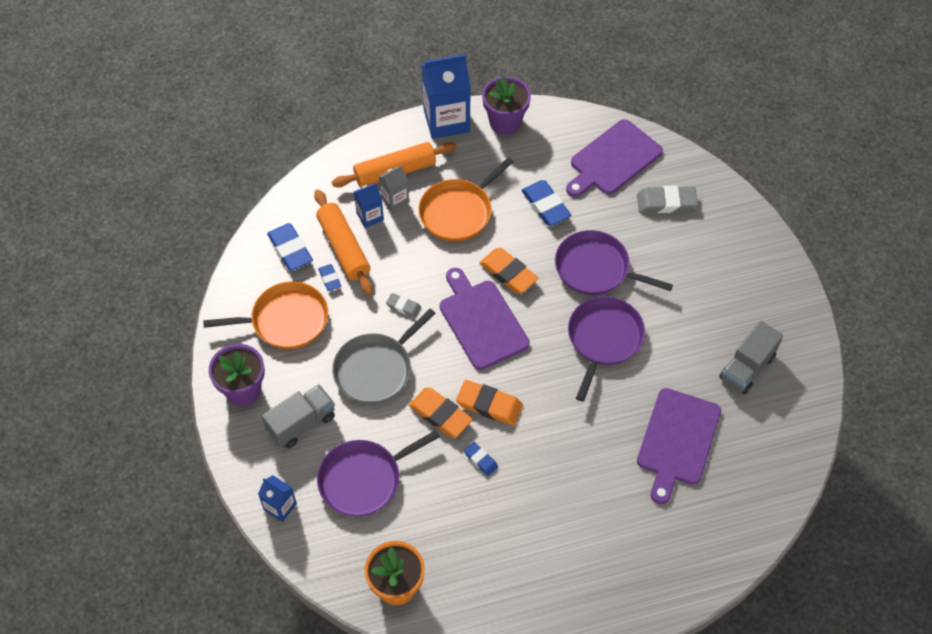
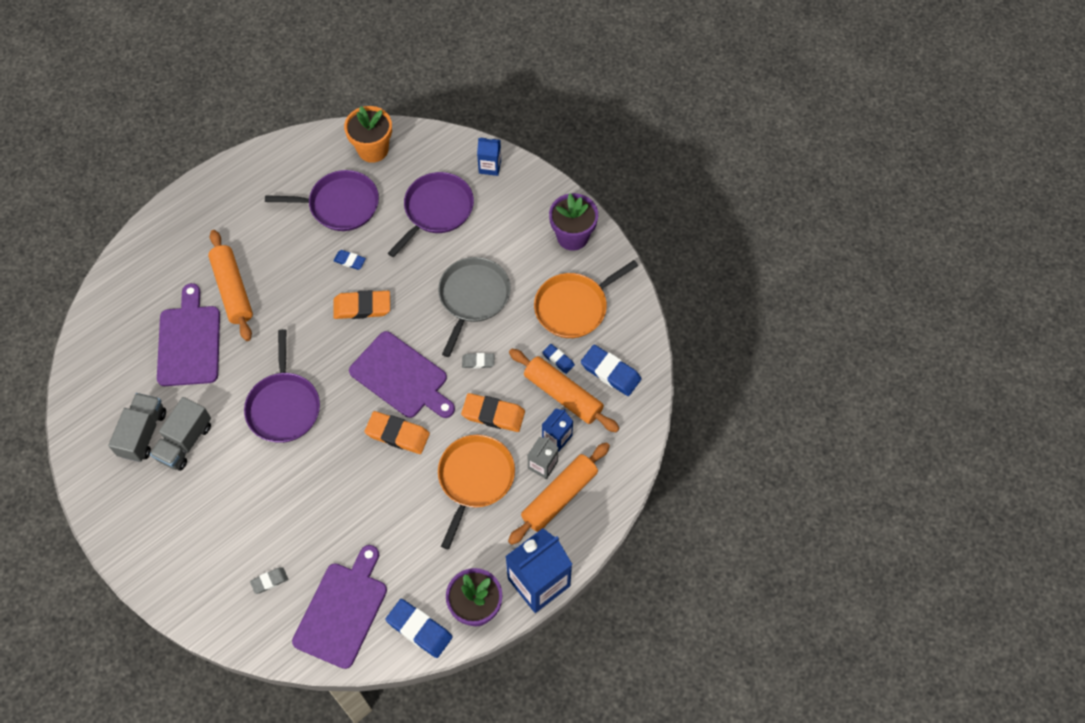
camera: 155 degrees right, 5 degrees up
grey truck [262,384,335,449] -> grey truck moved to [150,397,211,471]
orange eraser [409,388,473,437] -> orange eraser moved to [461,393,525,432]
blue eraser [521,180,572,226] -> blue eraser moved to [385,599,453,658]
purple pan [555,230,673,295] -> purple pan moved to [265,170,379,231]
grey eraser [637,185,698,213] -> grey eraser [250,567,288,594], size x0.55
none -> orange rolling pin [208,230,253,341]

